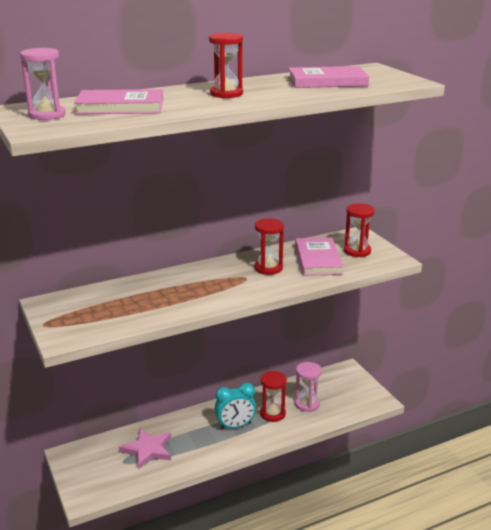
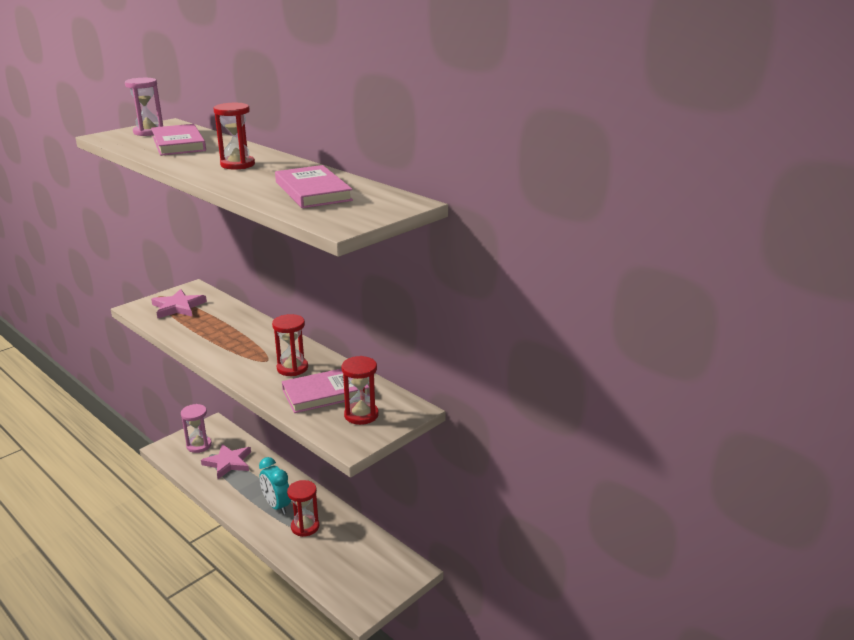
camera: 70 degrees right, 0 degrees up
pink hourglass [295,362,322,412] -> pink hourglass moved to [181,404,212,453]
none -> pink star [151,289,207,318]

